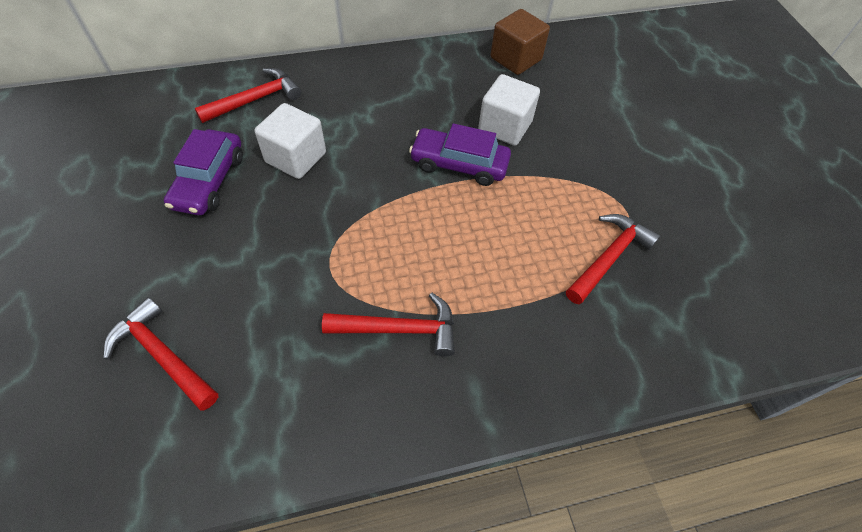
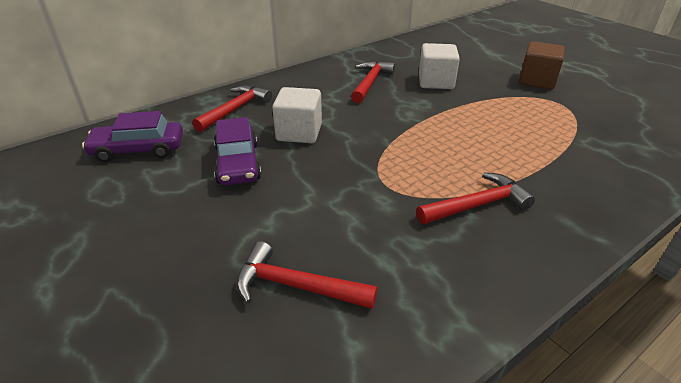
camera: 20 degrees left, 20 degrees down
purple car [409,123,511,186] -> purple car moved to [82,111,183,162]
brown cube [490,9,550,75] -> brown cube moved to [519,41,565,89]
red hammer [566,214,660,304] -> red hammer moved to [351,61,395,103]

